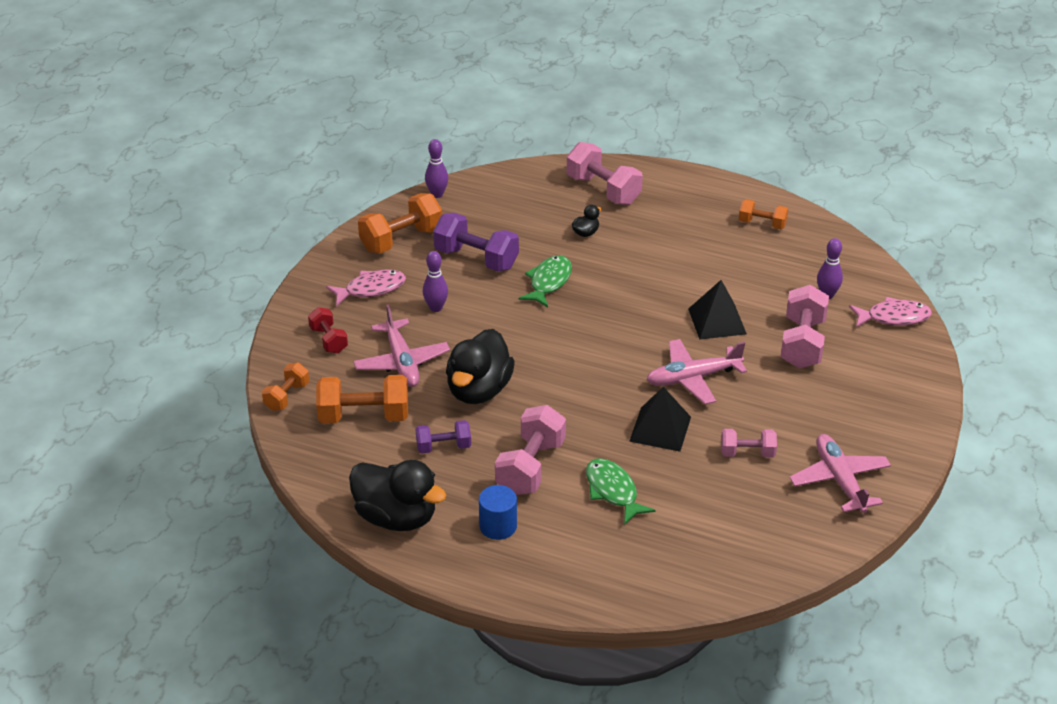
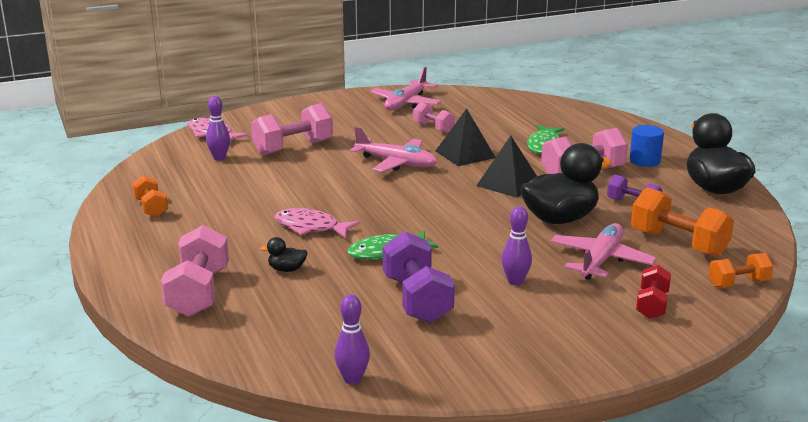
camera: 135 degrees left, 15 degrees down
pink fish [326,269,406,306] -> pink fish moved to [275,208,360,238]
orange dumbbell [358,193,442,253] -> none
black pyramid [688,280,747,339] -> black pyramid moved to [476,136,537,198]

